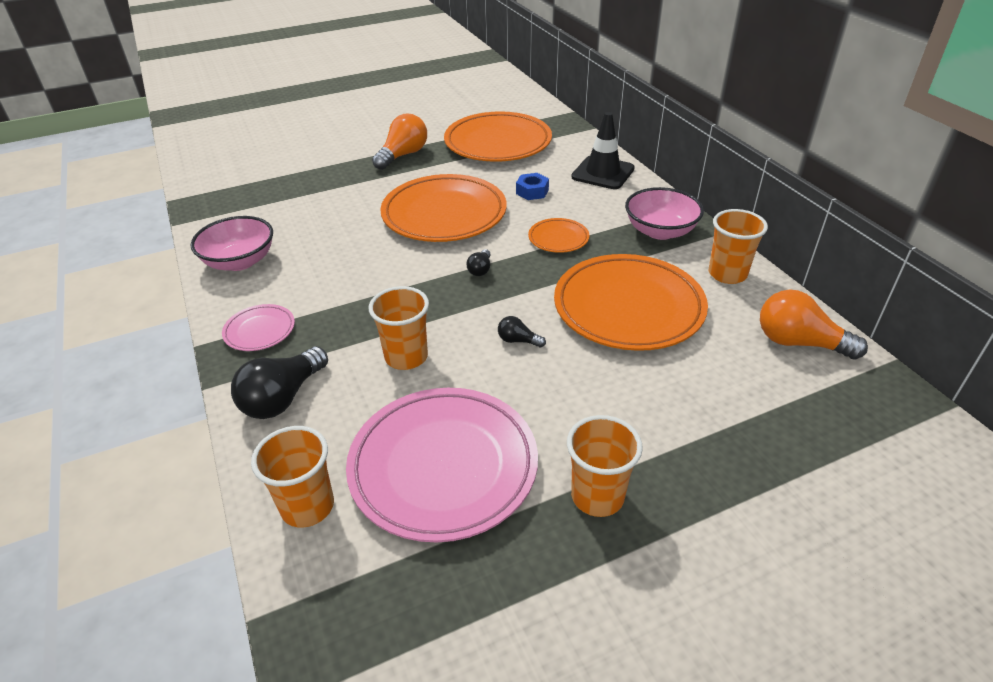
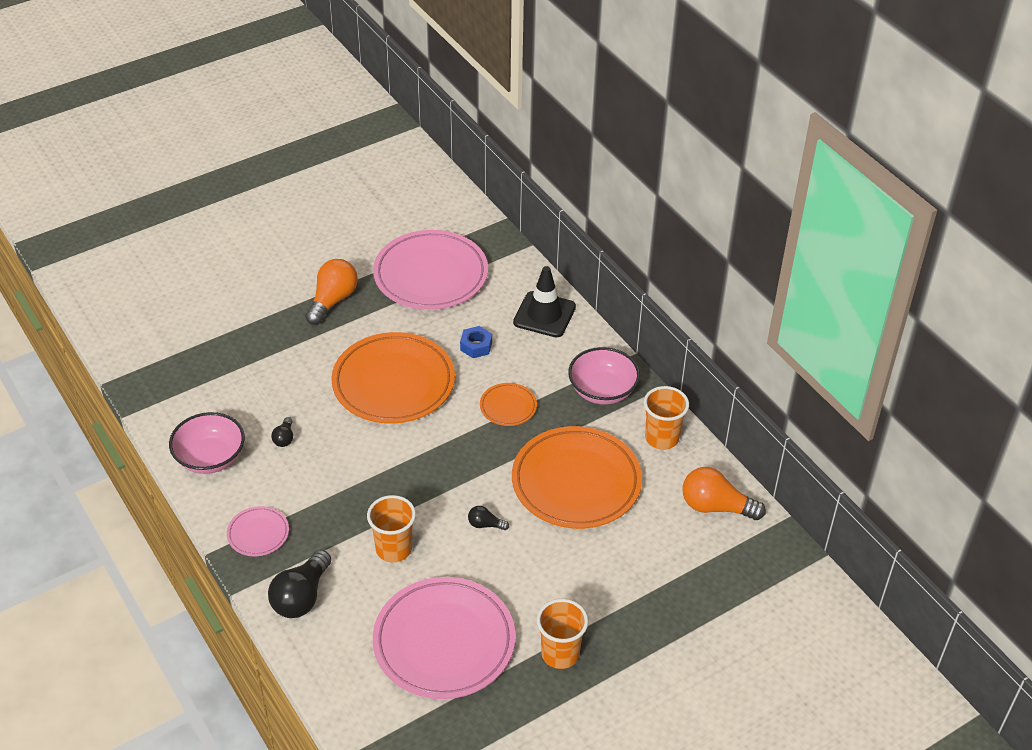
camera: 10 degrees left, 5 degrees up
orange cup [251,426,334,528] -> none
orange plate [444,111,552,162] -> pink plate [373,230,488,310]
black light bulb [466,249,491,276] -> black light bulb moved to [271,417,293,447]

